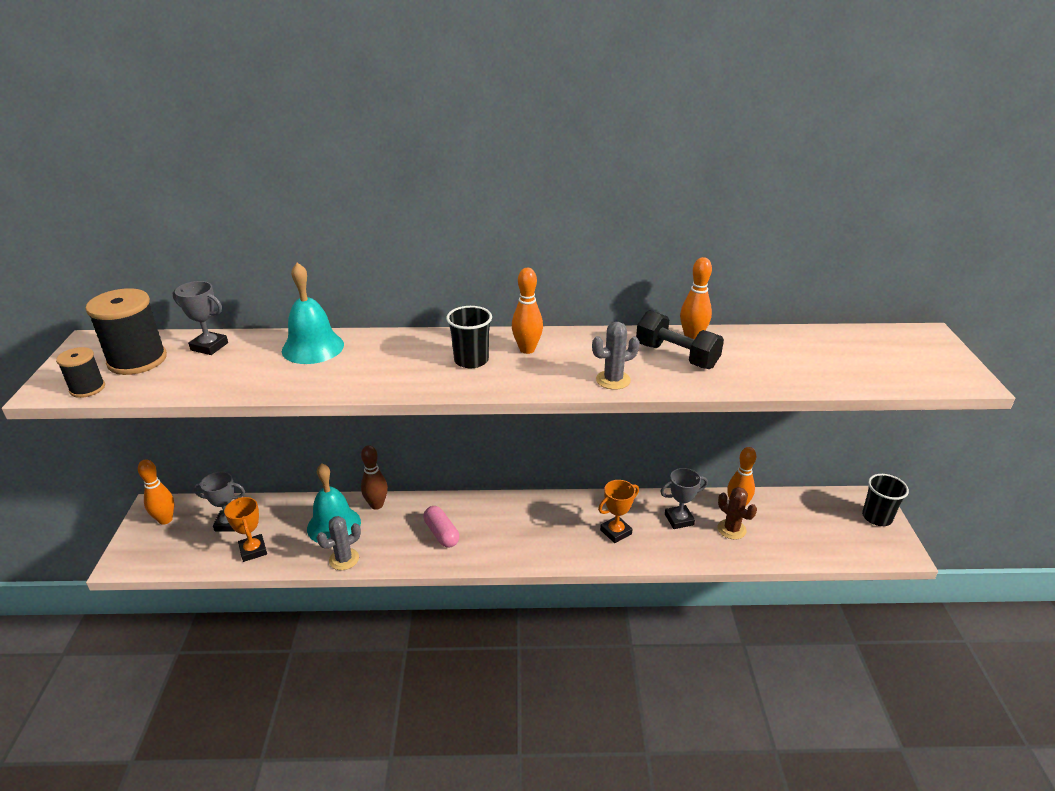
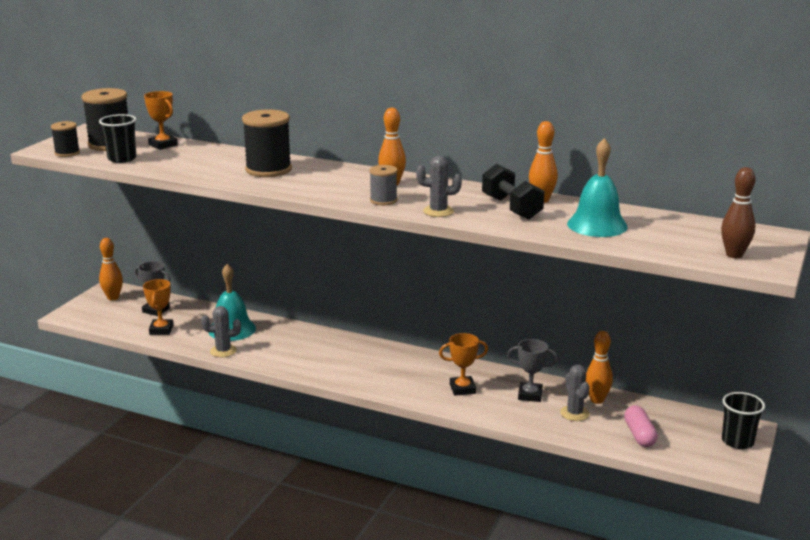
camera: 25 degrees right, 10 degrees down
grey trophy [172,281,228,355] -> orange trophy [144,91,178,150]
turquoise bell [282,262,344,364] -> turquoise bell moved to [567,138,628,237]
brown bowling pin [361,445,388,510] -> brown bowling pin moved to [721,167,755,258]
pink capsule [424,506,459,548] -> pink capsule moved to [624,405,658,447]
black cup [446,306,492,368] -> black cup moved to [99,114,136,163]
brown cactus [718,487,757,540] -> grey cactus [560,365,590,421]
none -> black spool [242,110,292,177]
none -> grey spool [369,165,398,205]

